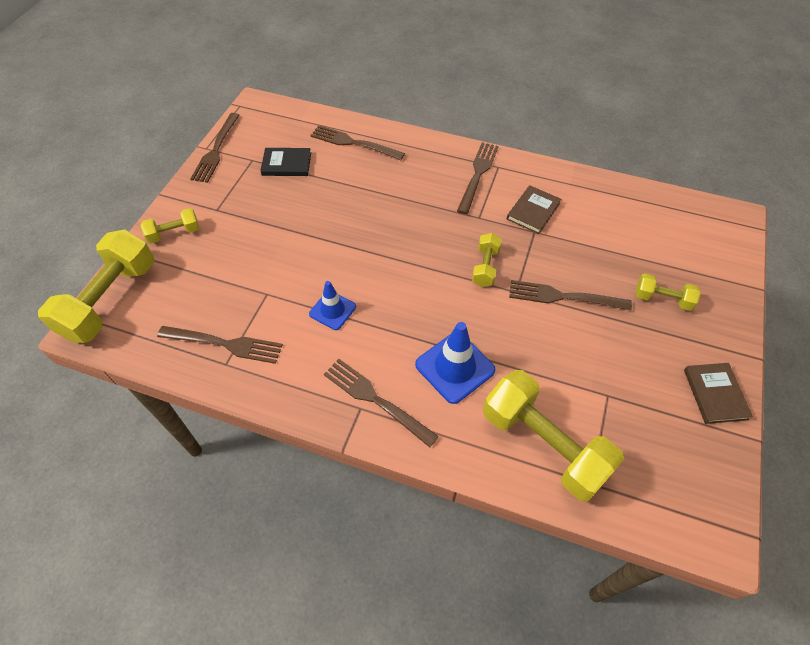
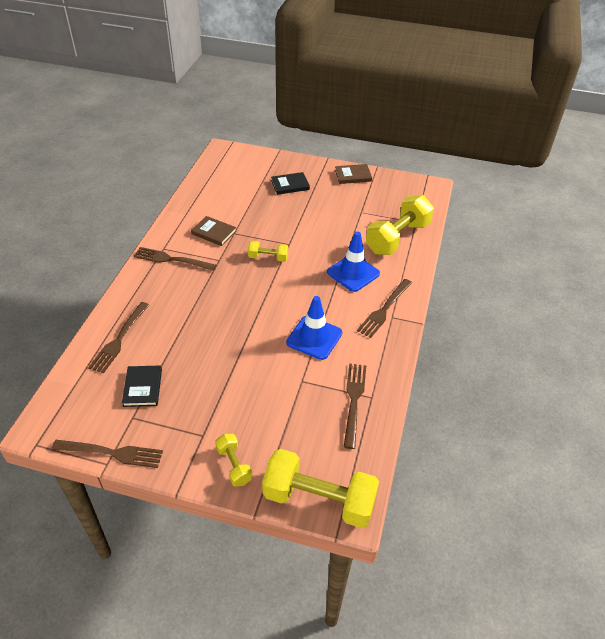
camera: 95 degrees left, 10 degrees down
blue traffic cone [309,281,356,330] -> blue traffic cone [286,296,342,360], size x1.58
brown fork [509,280,632,311] -> none
yellow dumbbell [635,273,701,311] -> black book [271,172,310,195]

